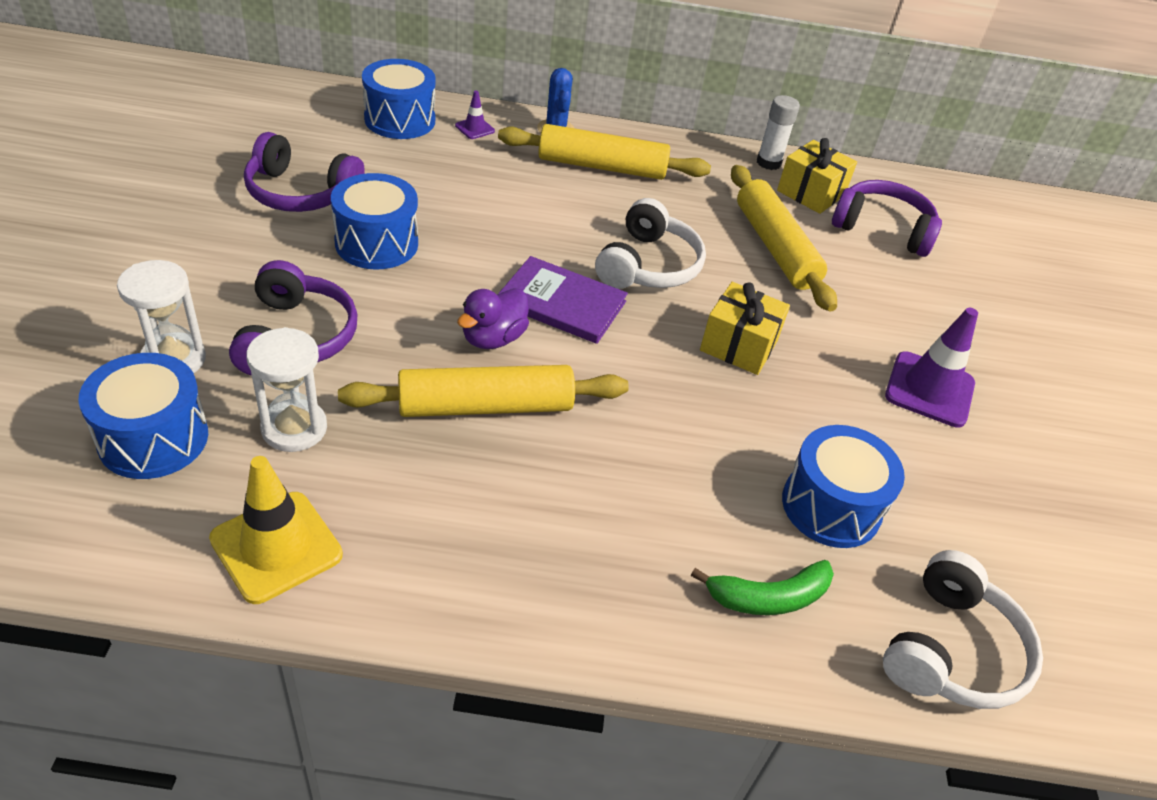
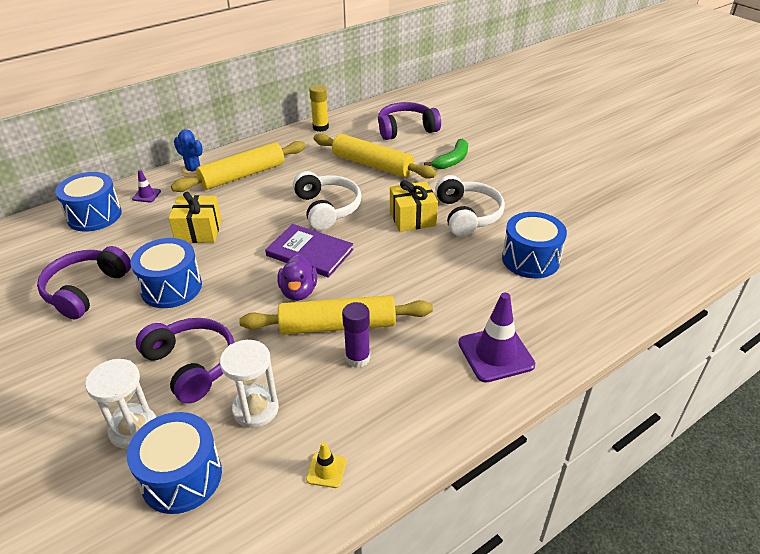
camera: 35 degrees left, 5 degrees down
yellow traffic cone [209,456,343,604] -> yellow traffic cone [306,442,346,488], size x0.49
purple headphones [244,132,365,212] -> purple headphones turned 135 degrees clockwise [37,246,131,319]
yellow rolling pin [338,365,629,417] -> yellow rolling pin turned 45 degrees clockwise [239,295,433,335]
purple book [498,256,628,344] -> purple book turned 45 degrees clockwise [265,224,354,278]
green banana [691,560,834,615] -> green banana moved to [424,138,468,169]
white glue stick [757,95,800,170] -> yellow glue stick [309,84,329,132]
yellow gift [777,138,857,214] -> yellow gift moved to [169,192,221,243]
white headphones [883,550,1043,709] -> white headphones moved to [435,175,505,237]
purple traffic cone [885,308,978,428] -> purple traffic cone moved to [458,293,535,383]
none -> purple glue stick [342,302,370,368]

